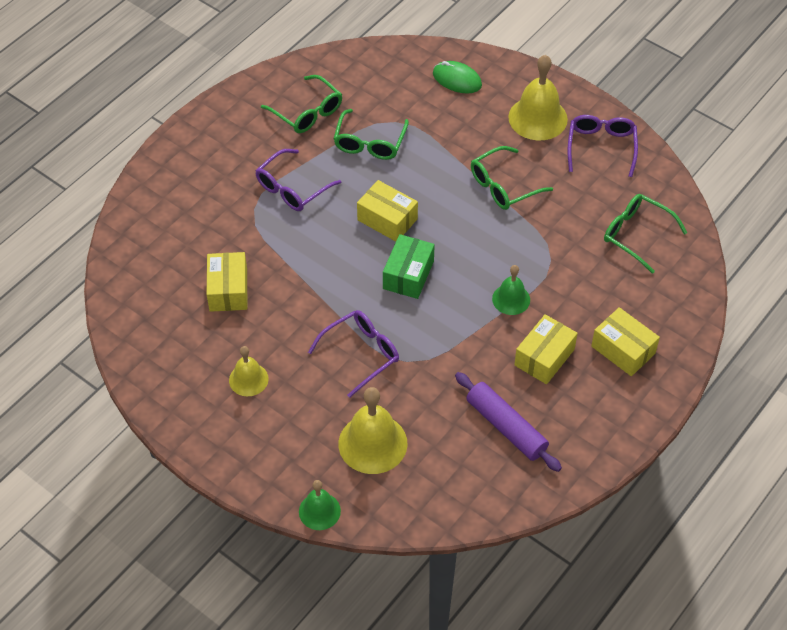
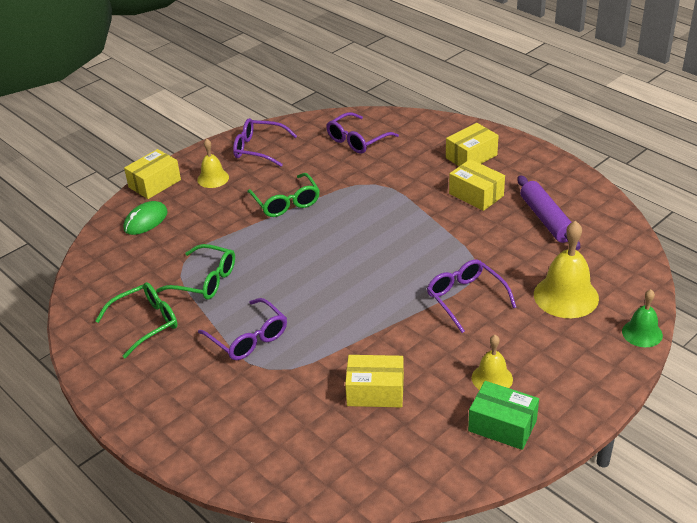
camera: 80 degrees left, 15 degrees down
yellow box [357,180,418,242] -> yellow box moved to [124,149,181,199]
green box [383,234,435,299] -> green box moved to [468,381,539,450]
purple rolling pin [455,372,562,472] -> purple rolling pin turned 75 degrees counterclockwise [517,175,580,250]
green bell [492,265,530,315] -> none
yellow bell [508,55,568,140] -> yellow bell [197,139,229,188], size x0.59
green glasses [604,194,687,274] -> purple glasses [326,112,399,154]

